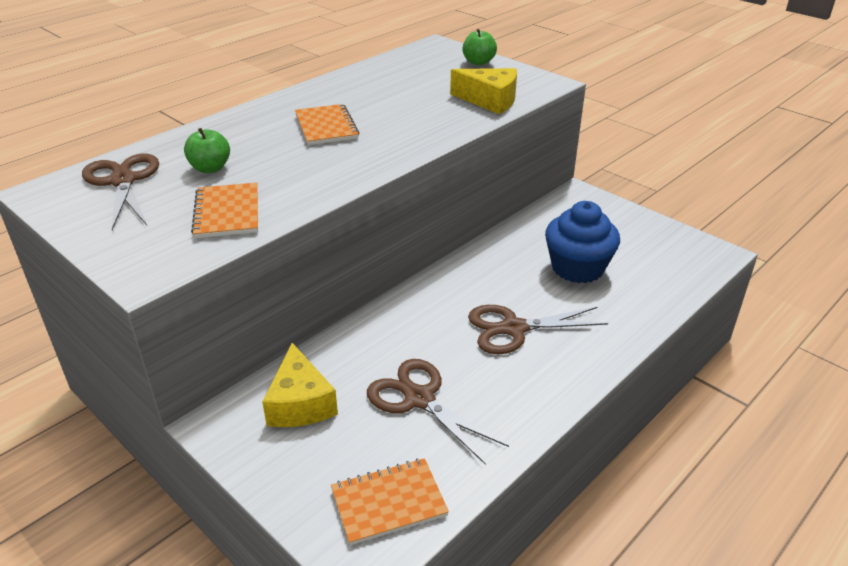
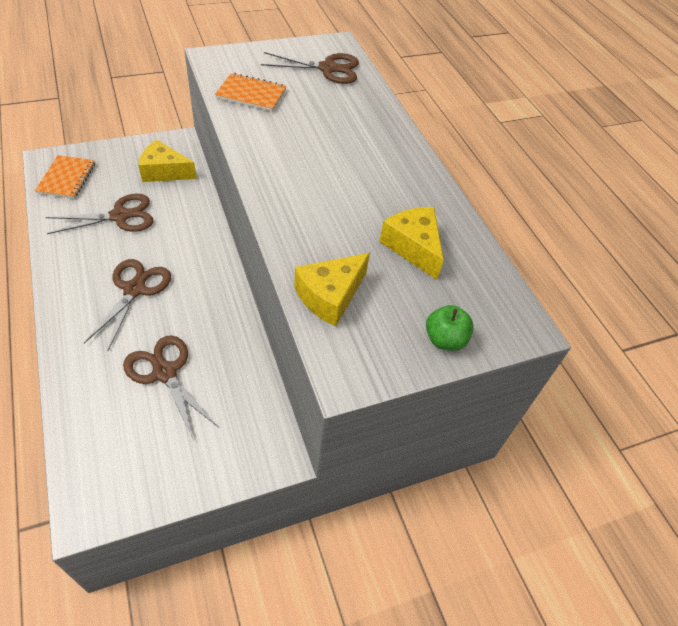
camera: 110 degrees right, 15 degrees up
green apple [184,128,230,173] -> none
orange notebook [295,104,359,145] -> none
blue cupcake [545,201,620,283] -> brown scissors [123,335,218,441]
none -> yellow cheese [379,207,444,280]

